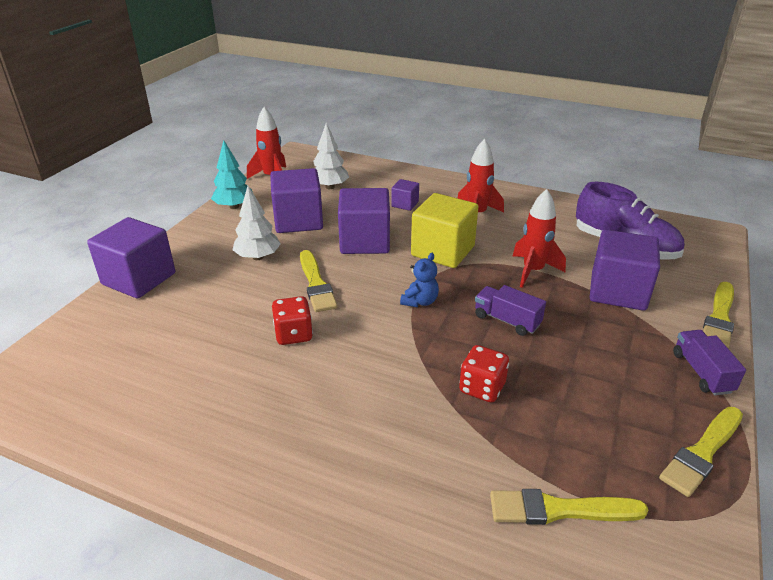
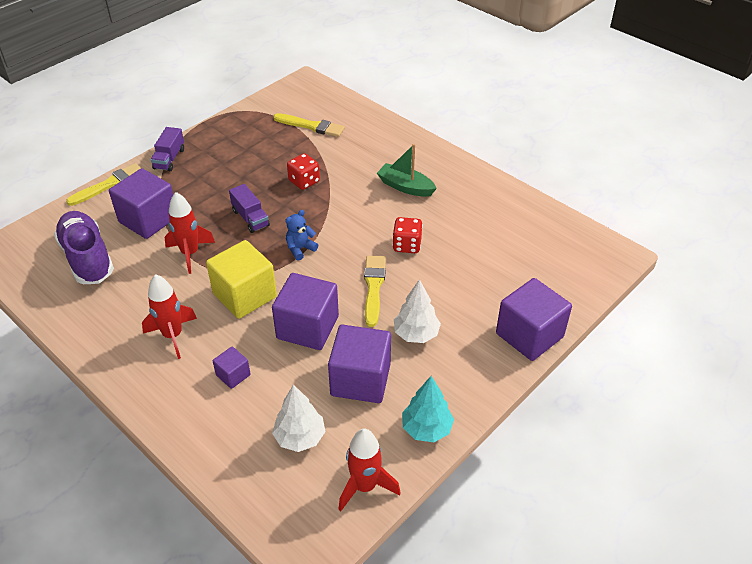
camera: 160 degrees left, 10 degrees up
yellow brush [659,407,743,497] -> none
none -> green boat [377,144,437,197]

